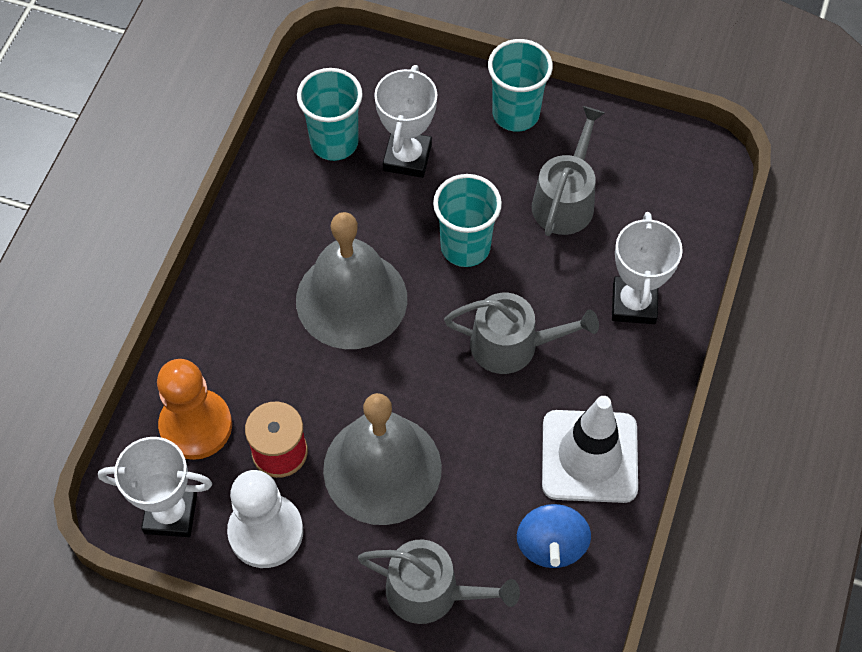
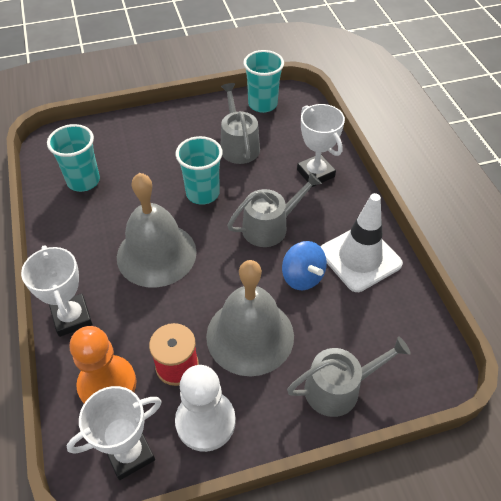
camera: 35 degrees left, 10 degrees down
white trophy [374,65,437,178] -> white trophy moved to [21,245,92,337]
turquoise cup [488,39,553,132] -> turquoise cup moved to [243,50,284,113]
blue spinning top [517,504,591,568] -> blue spinning top moved to [282,241,327,290]

